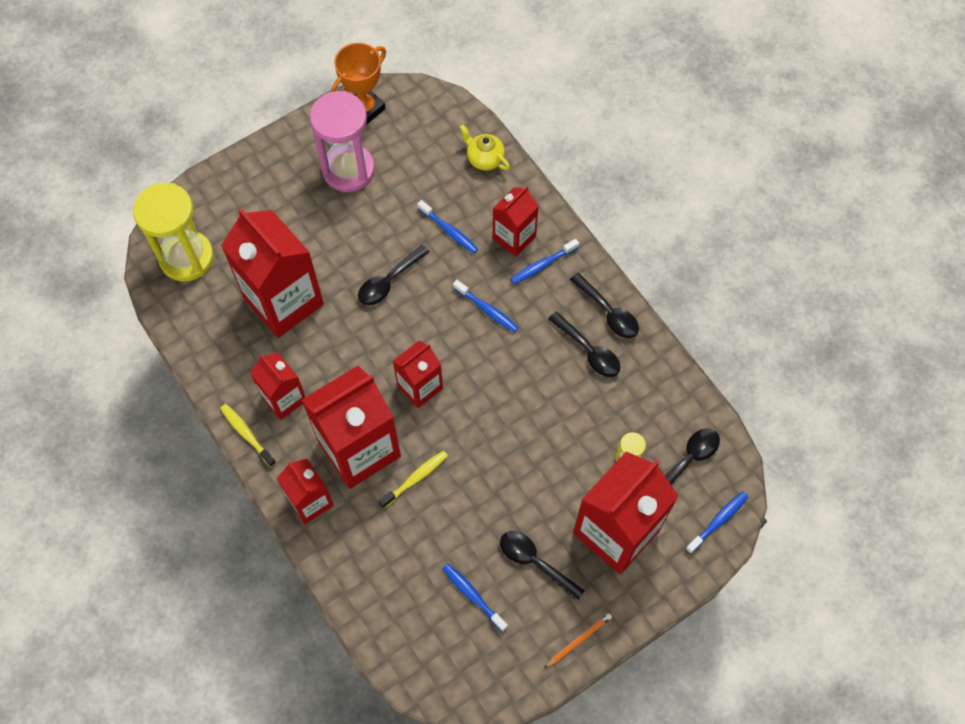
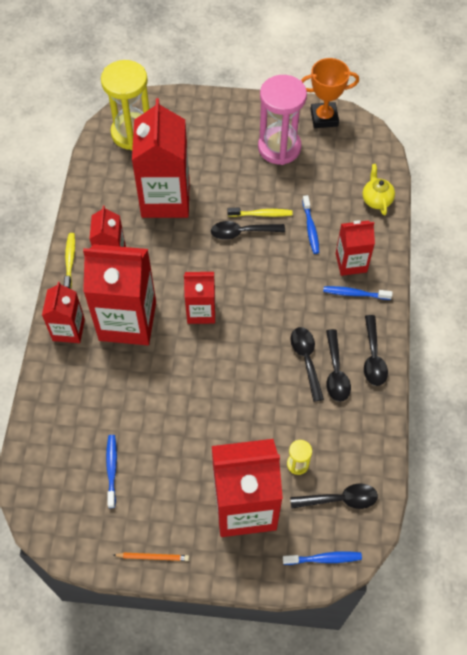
camera: 40 degrees right, 5 degrees down
yellow toothbrush [378,451,448,509] -> yellow toothbrush moved to [228,208,292,217]
blue toothbrush [453,280,519,333] -> none
black spoon [500,531,585,601] -> black spoon moved to [290,327,324,402]

